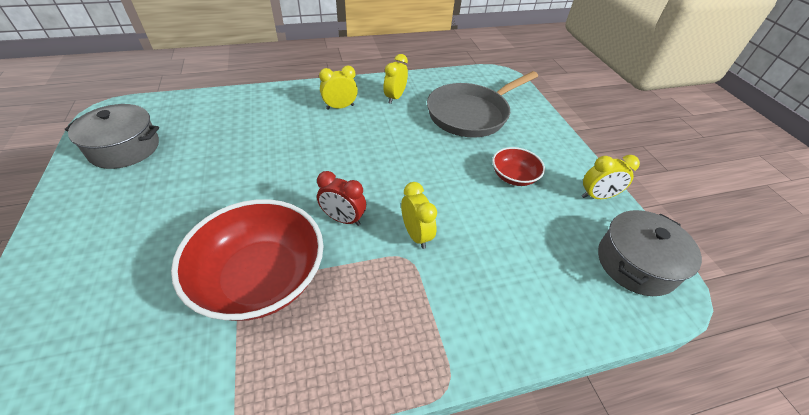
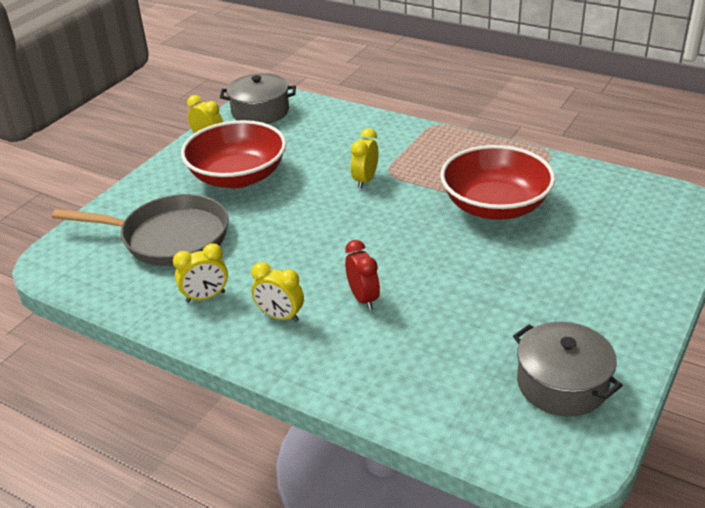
camera: 130 degrees left, 10 degrees down
red clock [317,171,366,226] -> red clock moved to [345,240,380,310]
red bowl [492,147,545,186] -> red bowl [181,120,286,188], size x2.00

